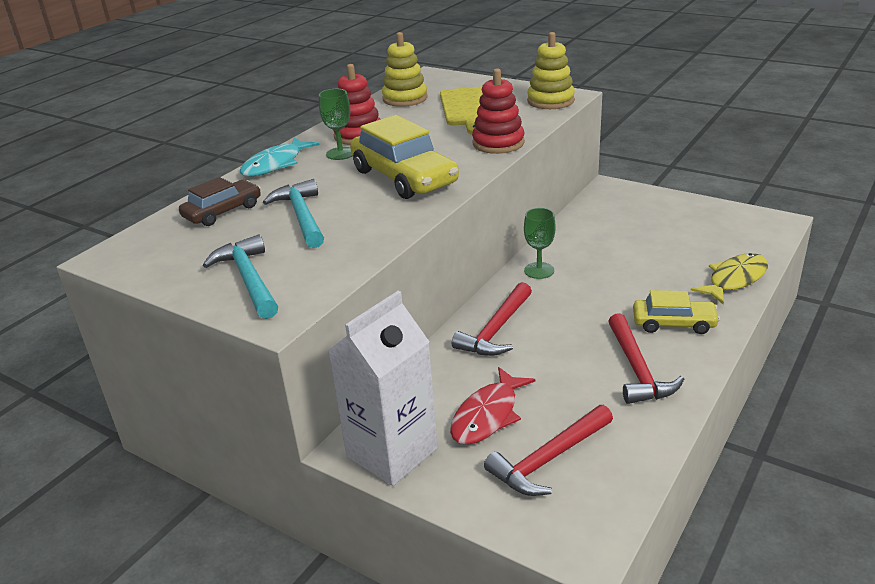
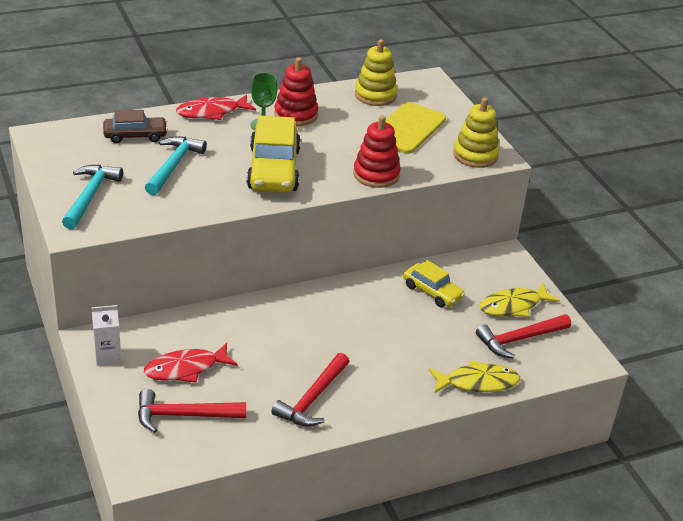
camera: 30 degrees right, 5 degrees up
turquoise fish [240,137,319,177] -> red fish [176,95,256,120]
white carton [328,291,438,486] -> white carton [91,305,121,366], size x0.51
red hammer [452,282,532,356] -> red hammer moved to [476,314,571,358]
green goblet [524,208,555,279] -> none
yellow car [633,290,720,334] -> yellow car moved to [403,260,465,307]
none -> yellow fish [479,282,560,317]

